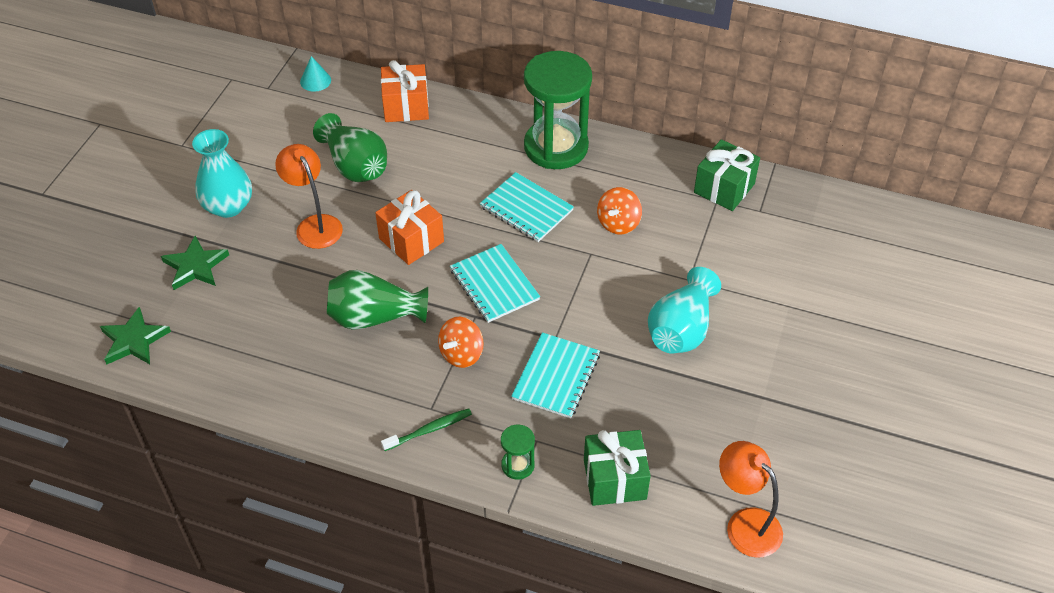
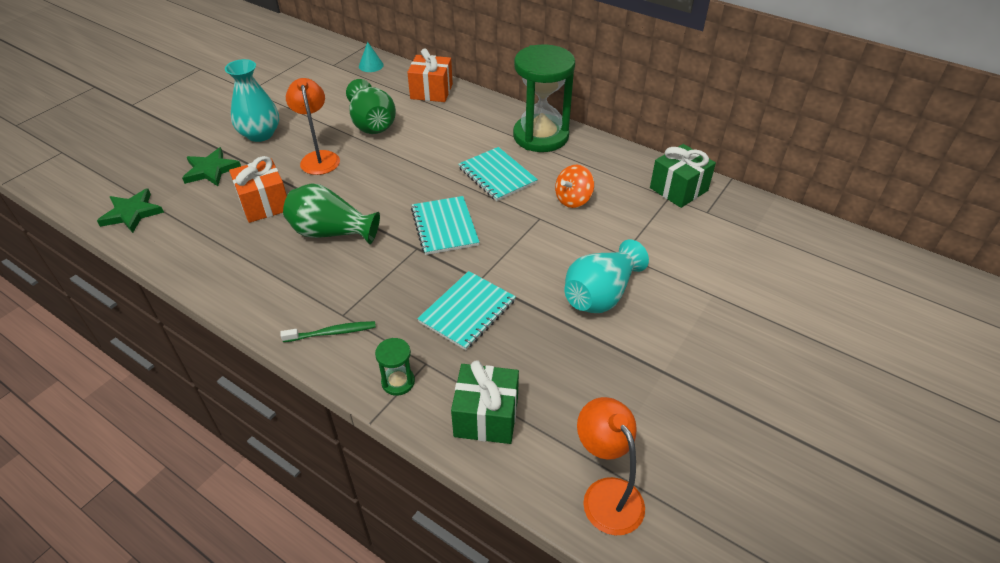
camera: 15 degrees right, 5 degrees down
orange gift [375,190,444,265] -> orange gift moved to [229,156,287,223]
orange spinning top [438,317,484,368] -> none

